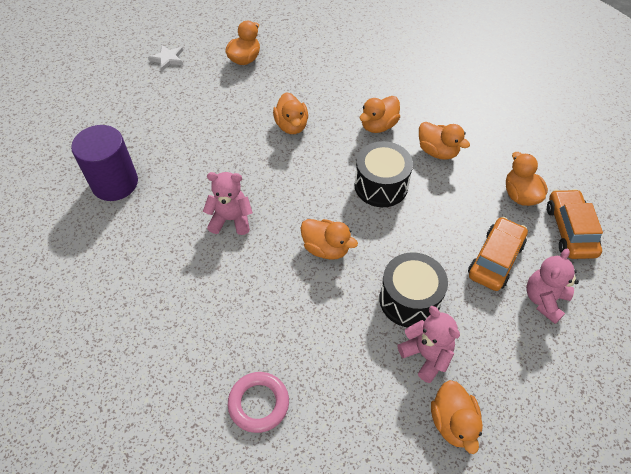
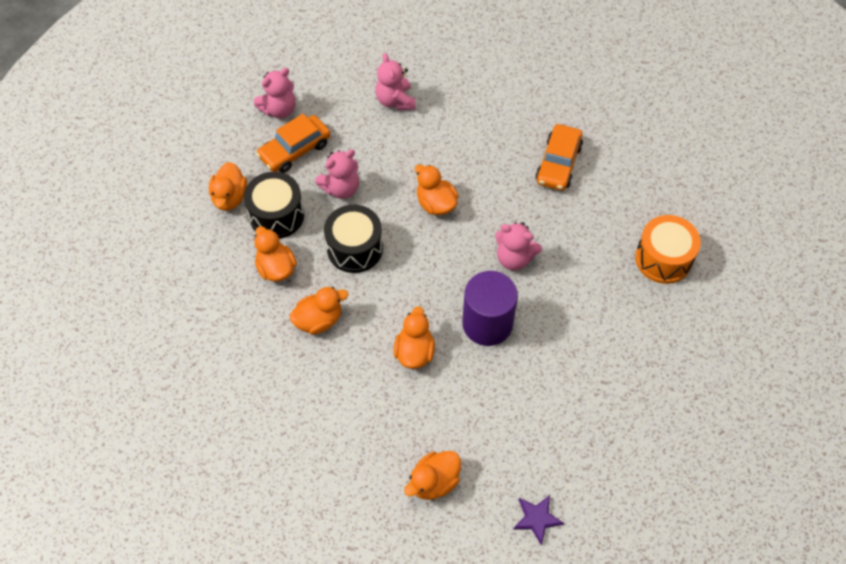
camera: 160 degrees left, 5 degrees up
purple cylinder [71,125,138,201] -> purple cylinder moved to [462,271,518,346]
white star [148,45,183,71] -> purple star [513,495,564,545]
pink ring [228,372,289,433] -> none
black drum [379,252,448,328] -> black drum moved to [244,172,304,239]
orange duck [431,380,483,454] -> none
orange car [547,189,603,259] -> orange car moved to [535,124,583,191]
none -> pink teddy bear [315,150,359,199]
none -> orange drum [635,215,701,284]

